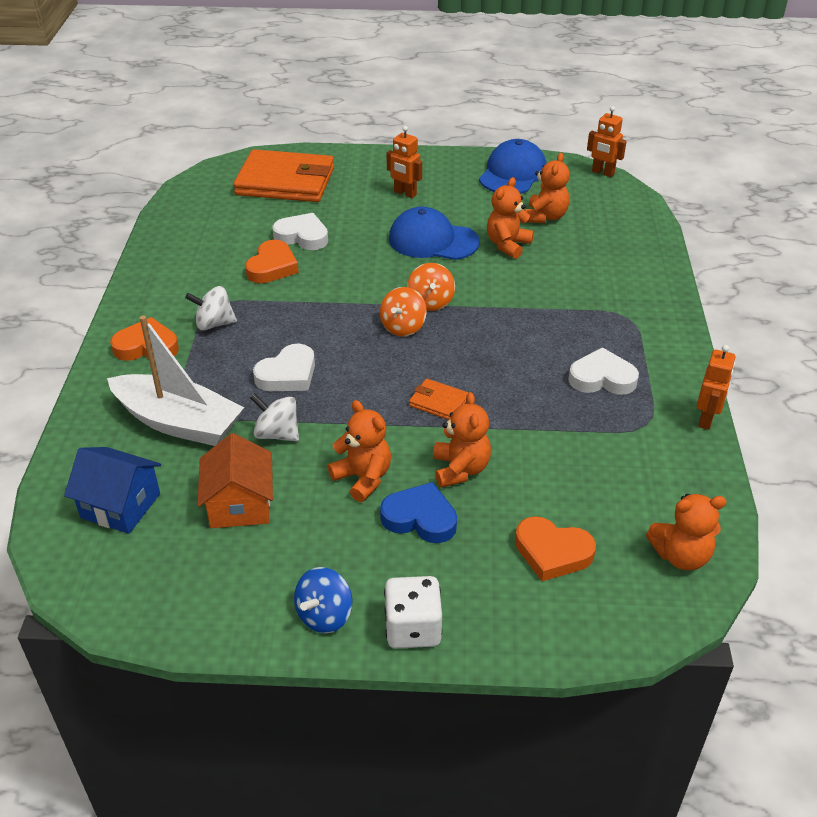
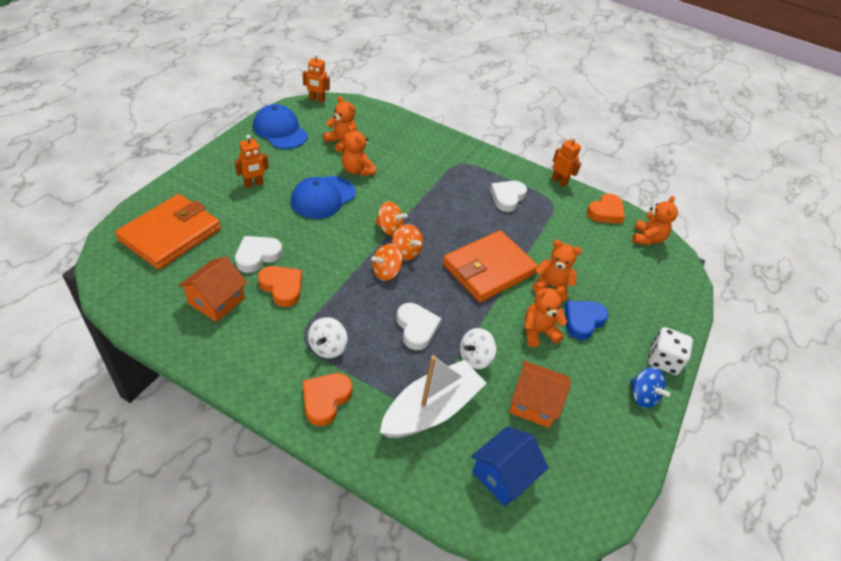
camera: 70 degrees left, 5 degrees up
orange wallet [409,378,468,420] -> orange wallet [443,230,538,302], size x2.31
orange heart [515,516,596,581] -> orange heart moved to [587,194,625,224]
orange robot [587,106,627,177] -> orange robot turned 45 degrees clockwise [303,53,330,103]
none -> orange house [178,256,247,322]
none -> orange spinning top [371,244,402,281]

